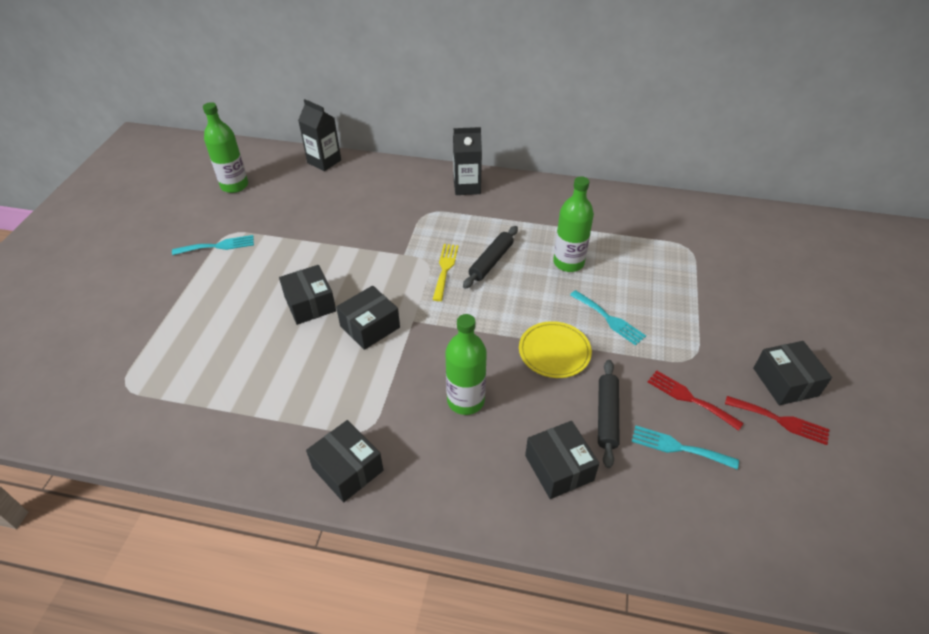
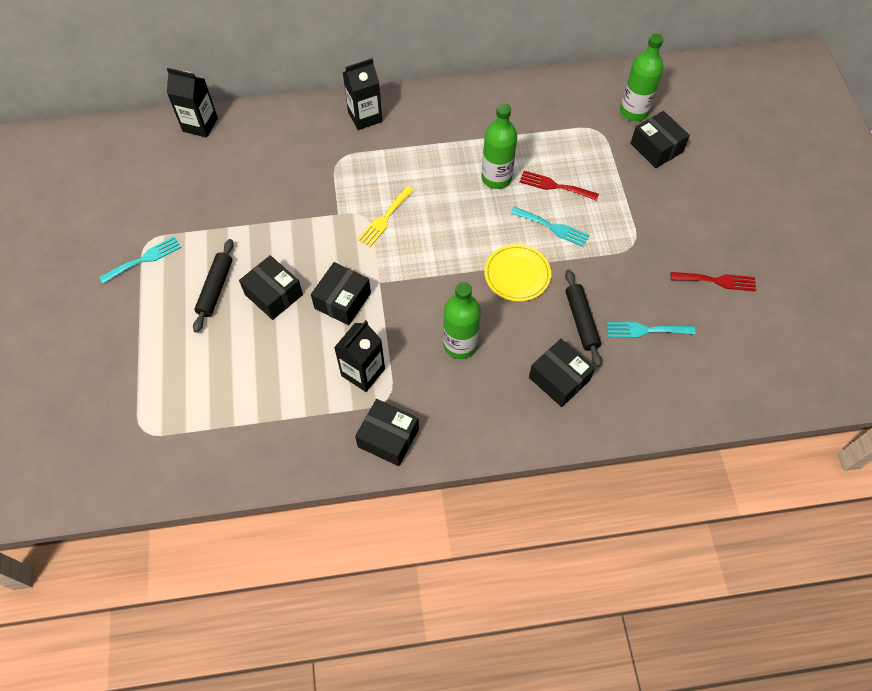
camera: 20 degrees left, 15 degrees up
green bottle [203,102,248,193] -> green bottle moved to [620,33,663,121]
yellow fork [432,244,459,301] -> yellow fork turned 135 degrees counterclockwise [358,186,414,247]
black rolling pin [463,226,518,289] -> black rolling pin moved to [193,239,234,333]
red fork [648,370,744,431] -> red fork moved to [519,171,599,201]
black box [753,341,832,405] -> black box moved to [630,111,690,168]
none -> black carton [334,320,385,392]

